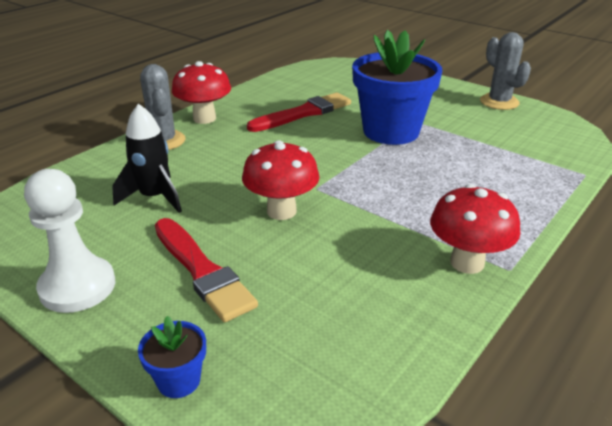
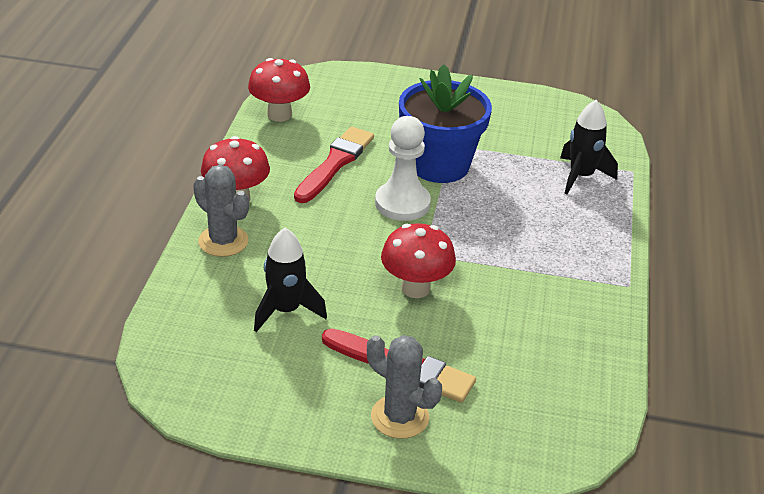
camera: 30 degrees left, 5 degrees up
white pawn [24,169,116,313] -> white pawn moved to [375,116,431,221]
blue flower pot [138,316,206,398] -> none
red mushroom [430,184,520,274] -> red mushroom moved to [248,58,310,122]
grey cactus [480,32,531,110] -> grey cactus moved to [367,335,442,439]
none -> black rocket [560,100,618,194]

